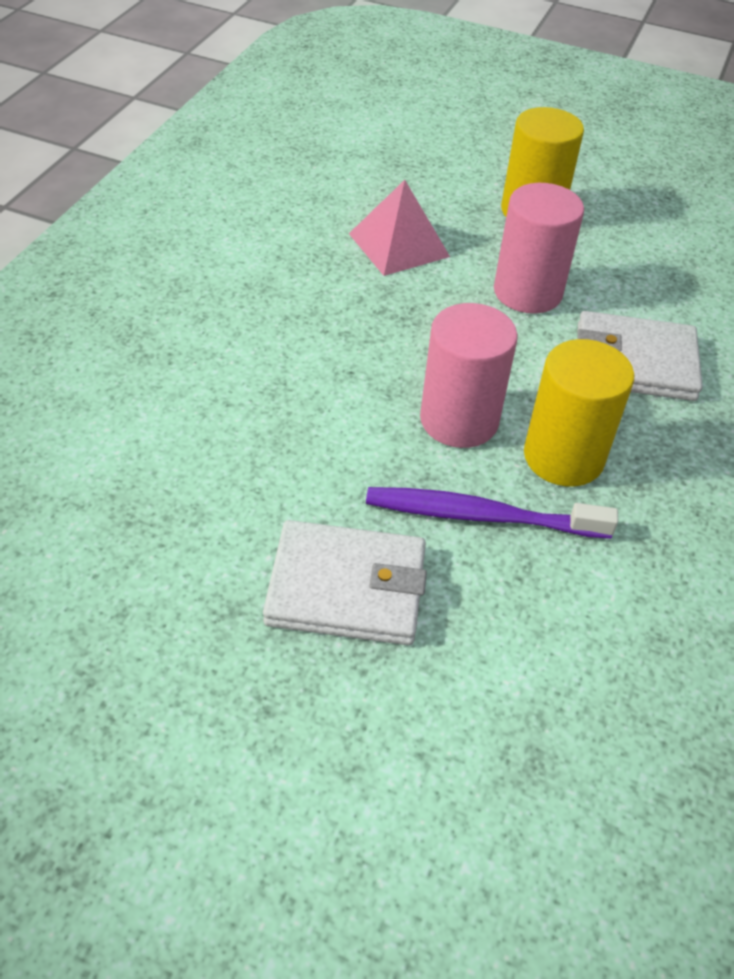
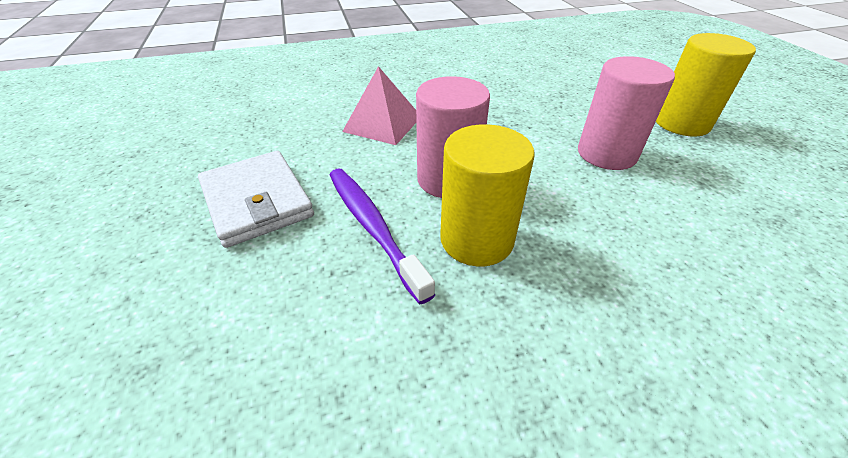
camera: 55 degrees right, 5 degrees down
pink pyramid [349,180,450,276] -> pink pyramid moved to [342,66,416,145]
white wallet [577,311,703,401] -> none

